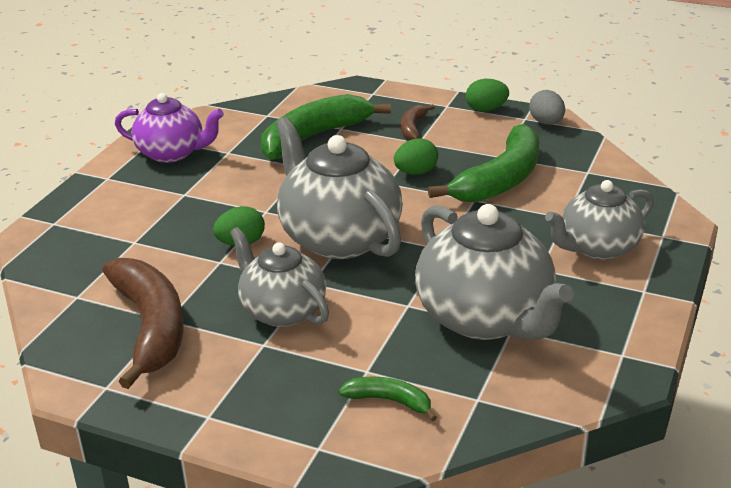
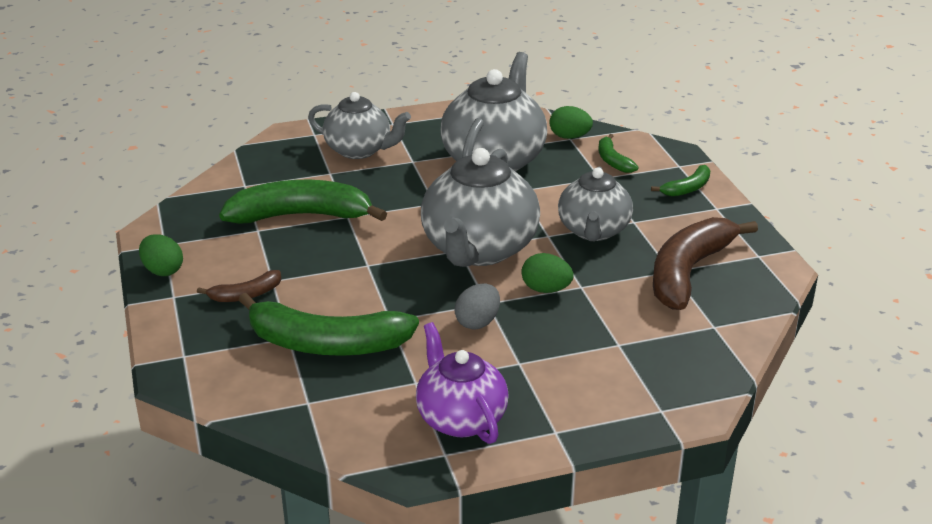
camera: 130 degrees left, 0 degrees up
green egg [394,138,438,175] -> green egg moved to [549,106,593,139]
grey egg [529,90,565,125] -> grey egg moved to [454,283,500,329]
none -> green banana [651,165,710,197]

